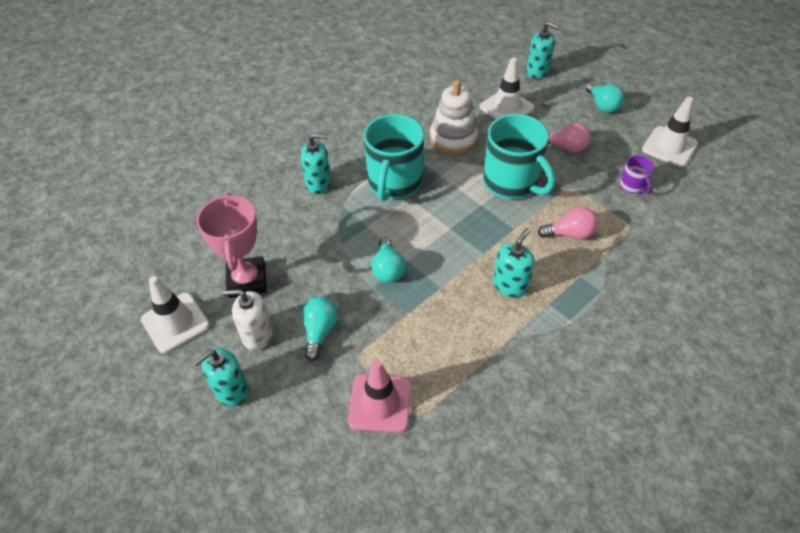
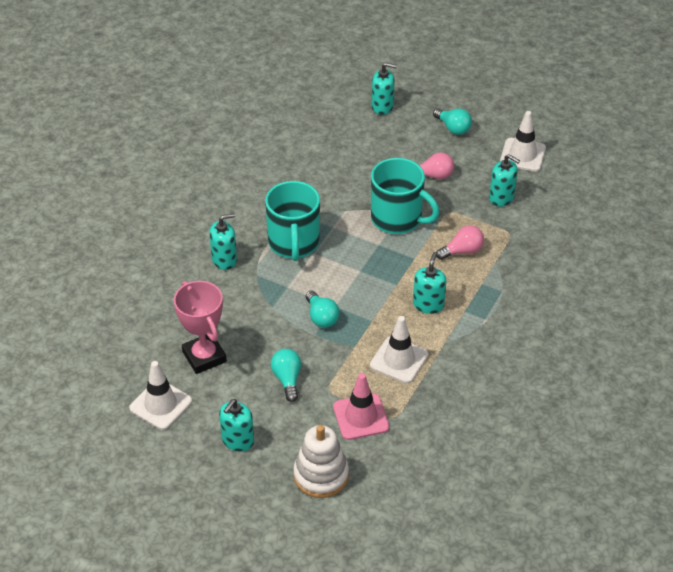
camera: 20 degrees left, 5 degrees down
white soap dispenser [223,289,273,351] -> none
white stacking toy [430,80,478,155] -> white stacking toy moved to [293,425,349,498]
white traffic cone [480,57,534,119] -> white traffic cone moved to [370,316,428,383]
purple mug [620,155,654,194] -> turquoise soap dispenser [489,154,520,207]

